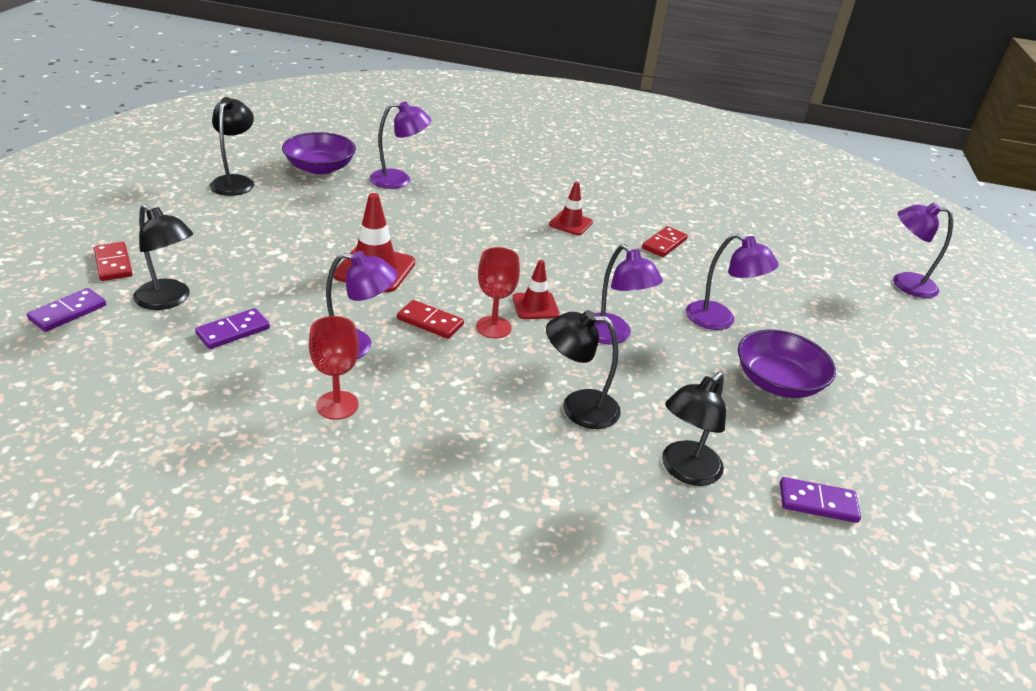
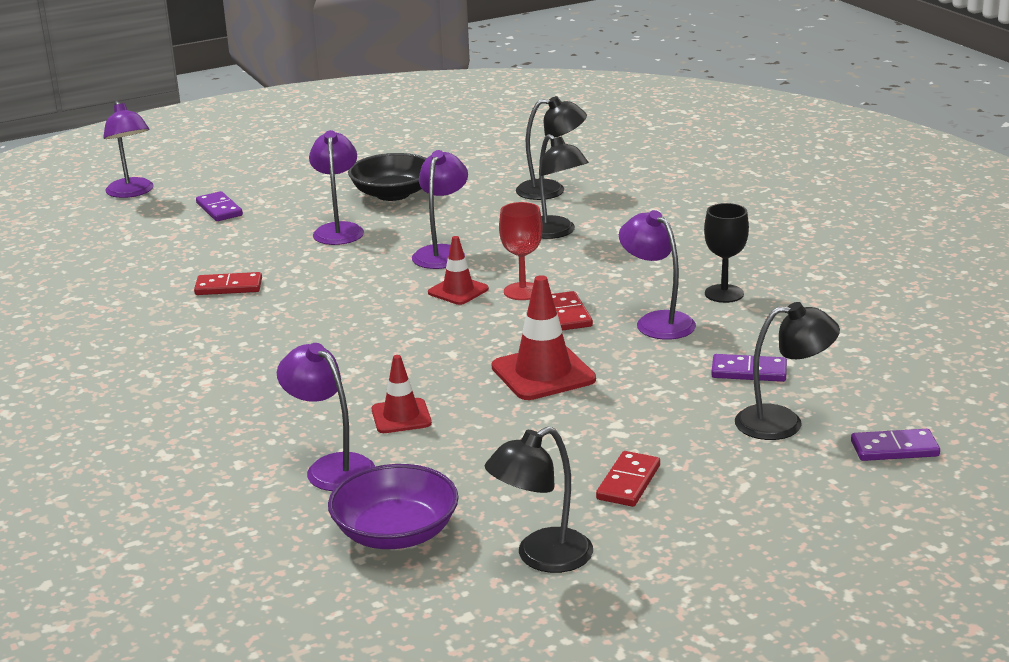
camera: 125 degrees left, 10 degrees down
red domino [94,242,133,281] -> red domino moved to [596,451,660,507]
black lamp [133,204,193,310] -> black lamp turned 90 degrees clockwise [735,302,840,440]
red goblet [309,316,359,420] -> black goblet [704,203,749,303]
red traffic cone [549,182,593,235] -> red traffic cone moved to [372,355,432,433]
purple bowl [738,330,836,398] -> black bowl [348,153,427,201]
purple domino [780,477,861,523] -> purple domino moved to [196,191,243,221]

